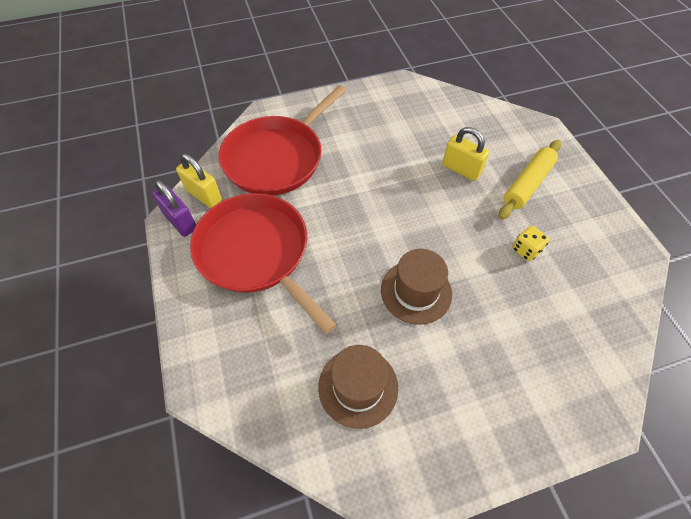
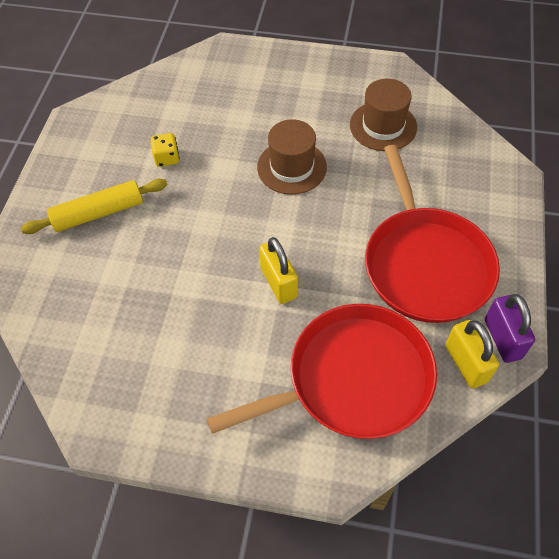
camera: 150 degrees left, 0 degrees up
yellow padlock [442,127,489,181] -> yellow padlock moved to [259,237,298,304]

